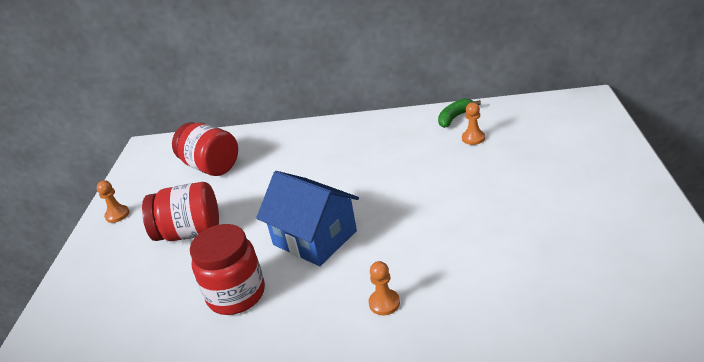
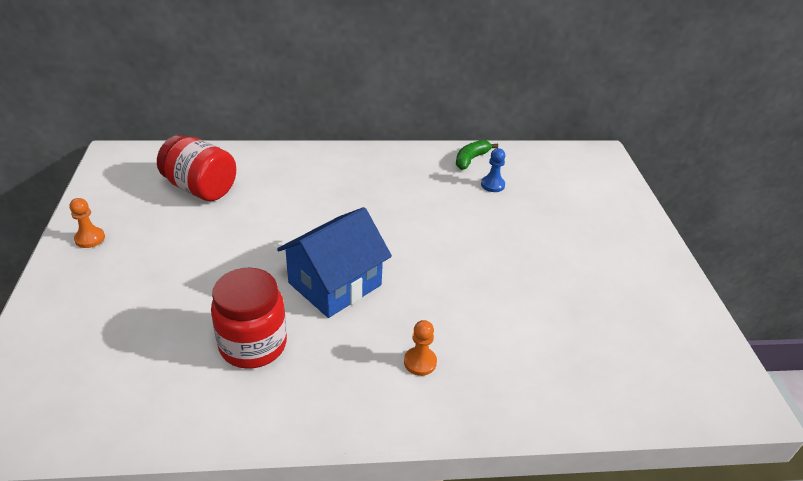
camera: 15 degrees left, 5 degrees up
red jar [142,182,219,241] -> none
blue house [256,171,359,266] -> blue house turned 75 degrees counterclockwise [277,207,392,318]
orange pawn [462,102,485,145] -> blue pawn [481,148,505,192]

